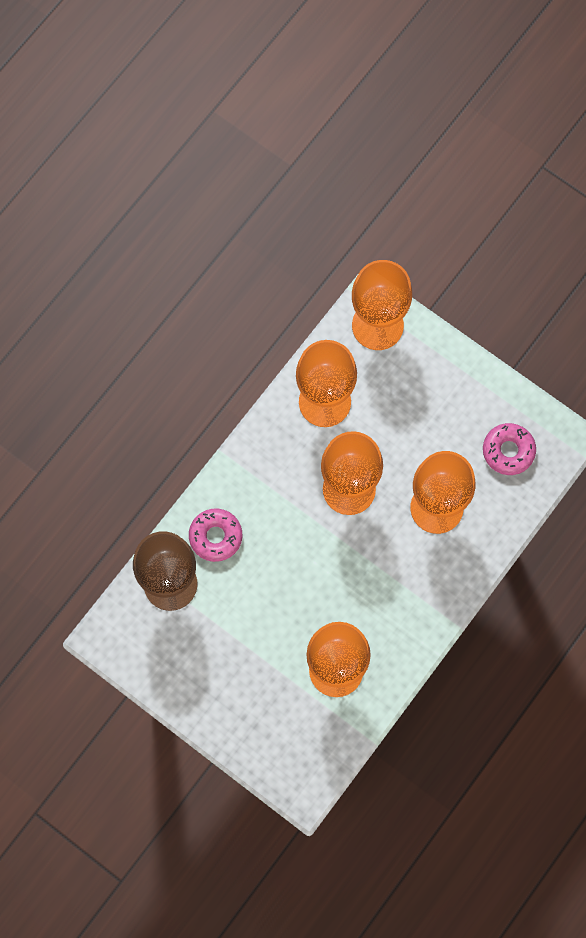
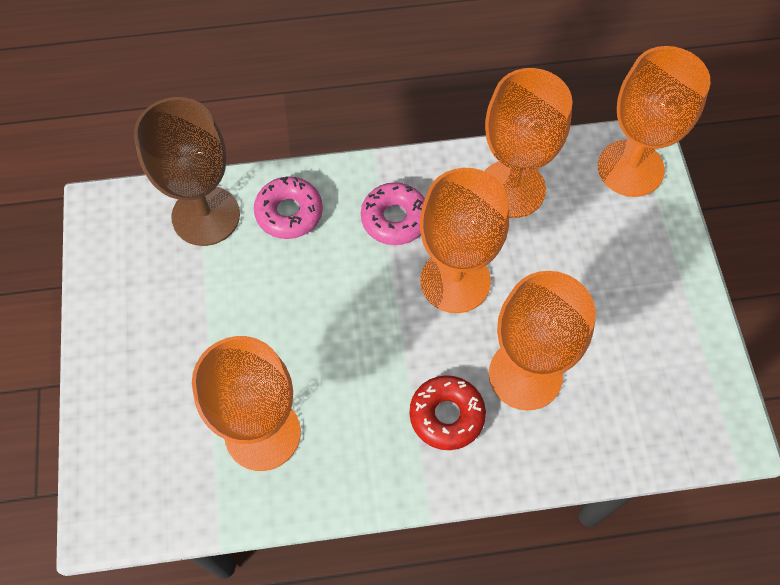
camera: 45 degrees right, 10 degrees down
pink donut [483,423,536,475] -> pink donut moved to [361,182,425,245]
none -> red donut [409,375,486,450]

